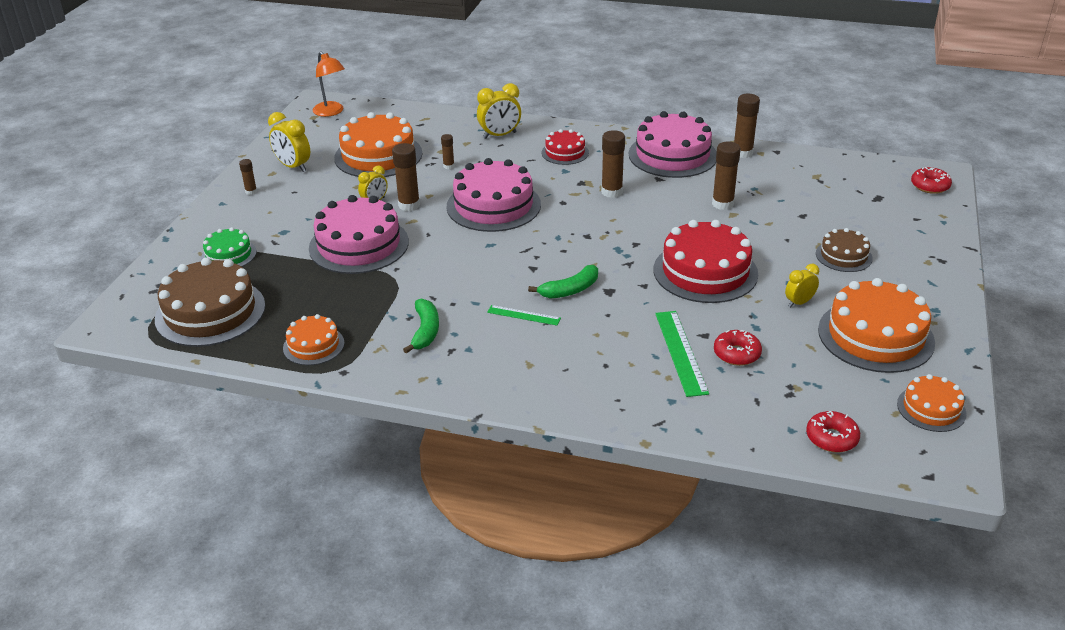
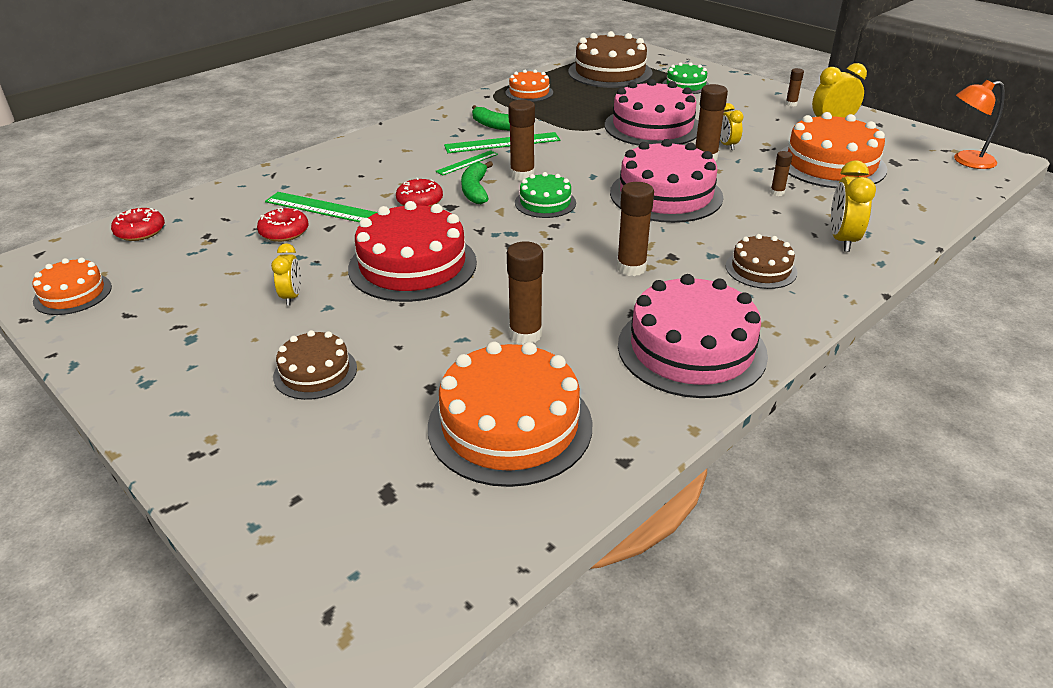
camera: 120 degrees right, 0 degrees up
red cake [542,129,589,165] -> brown cake [726,234,798,289]
brown glue stick [734,94,760,158] -> brown glue stick moved to [508,100,535,181]
orange cake [818,278,935,373] -> orange cake moved to [428,342,593,487]
red donut [911,167,952,194] -> red donut moved to [396,178,443,207]
none -> green ruler [444,132,560,153]
none -> green cake [515,172,576,218]

